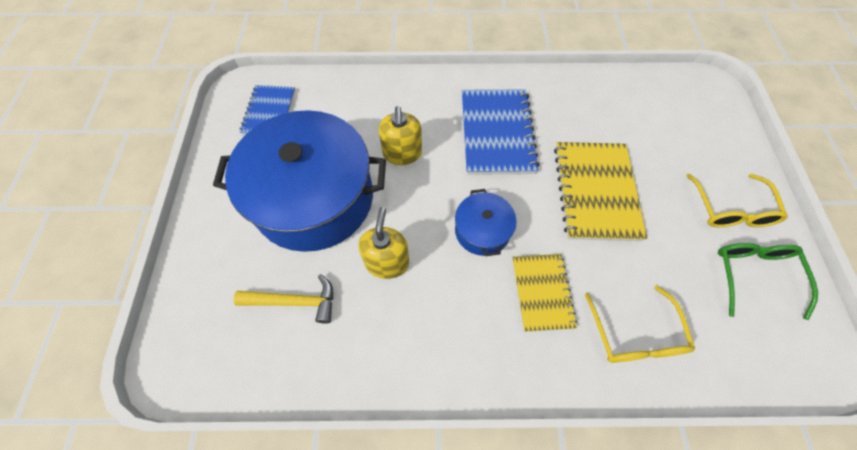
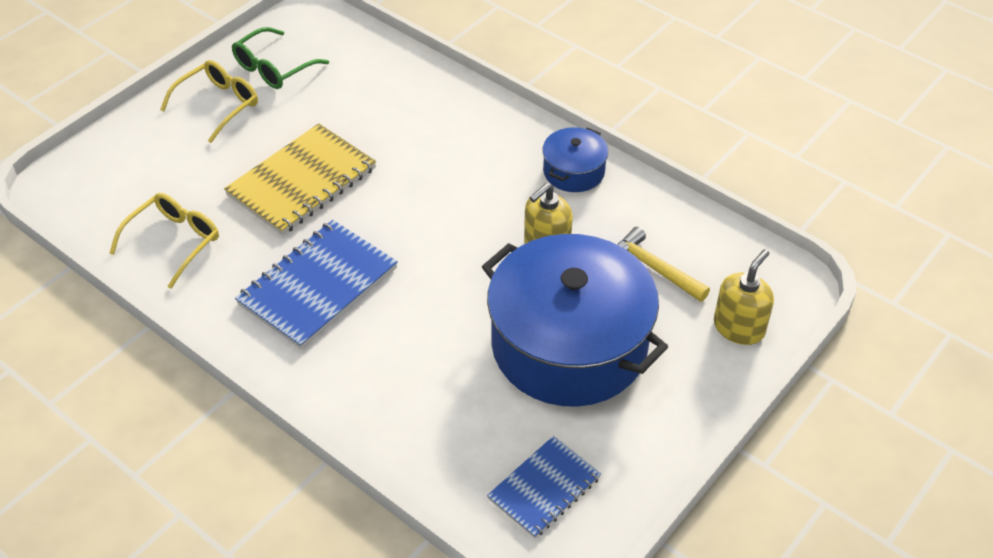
camera: 140 degrees left, 15 degrees down
yellow soap dispenser [379,106,422,165] -> yellow soap dispenser moved to [714,249,774,345]
blue pot [455,189,517,256] -> blue pot moved to [542,127,608,192]
yellow notebook [512,254,577,332] -> none
yellow glasses [585,286,695,363] -> yellow glasses moved to [109,193,219,288]

